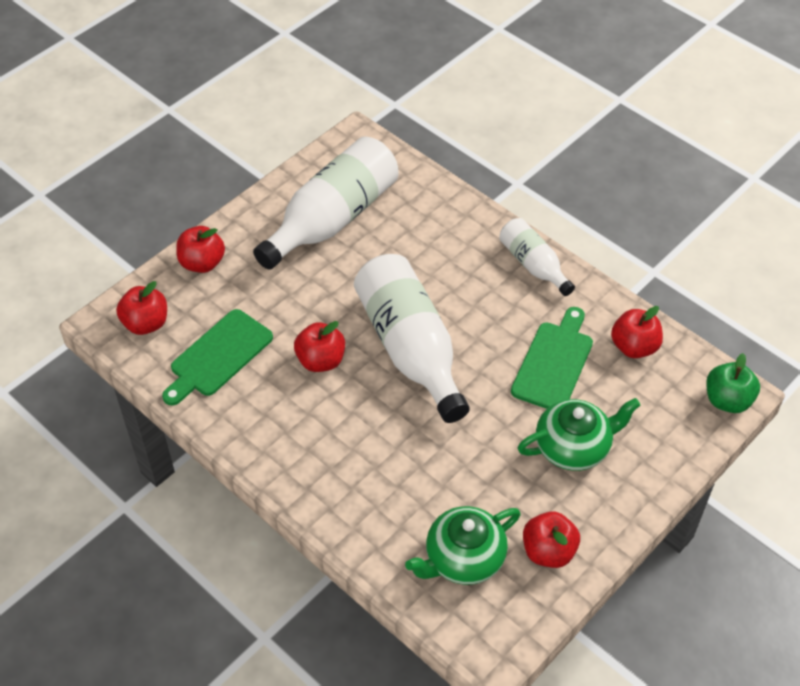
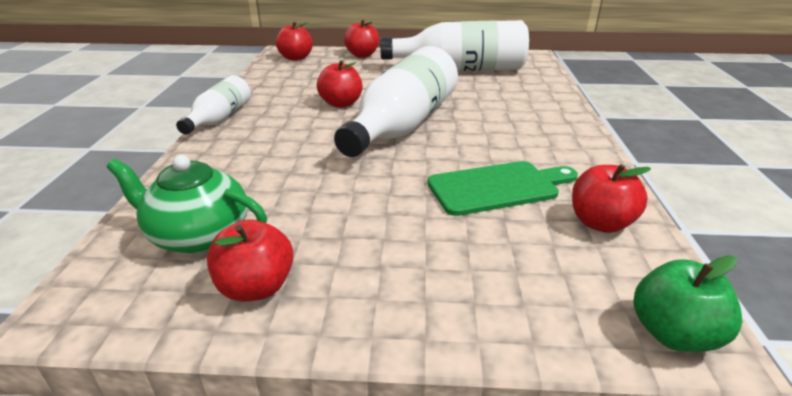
camera: 50 degrees right, 20 degrees down
green cutting board [162,309,273,406] -> none
white bottle [499,218,575,296] -> white bottle moved to [176,75,251,135]
green teapot [518,398,641,471] -> none

